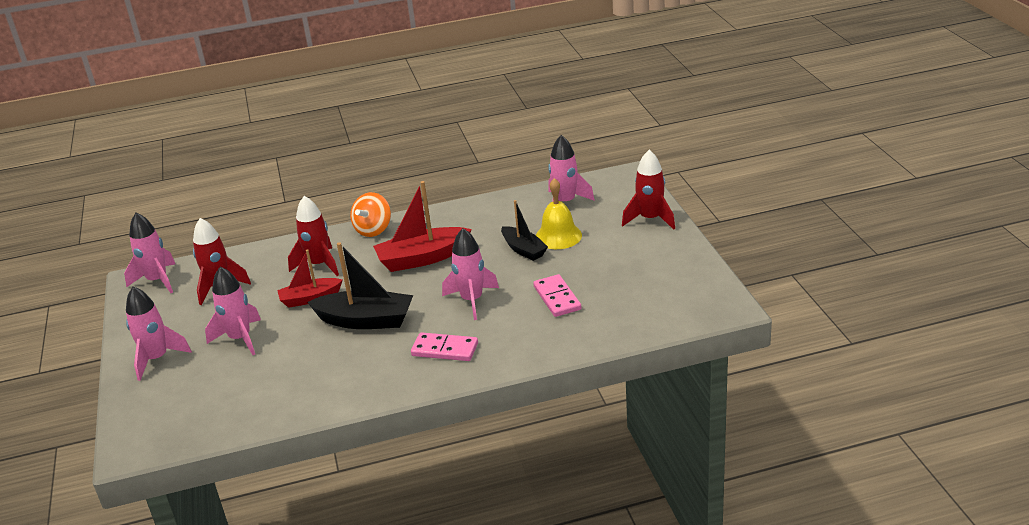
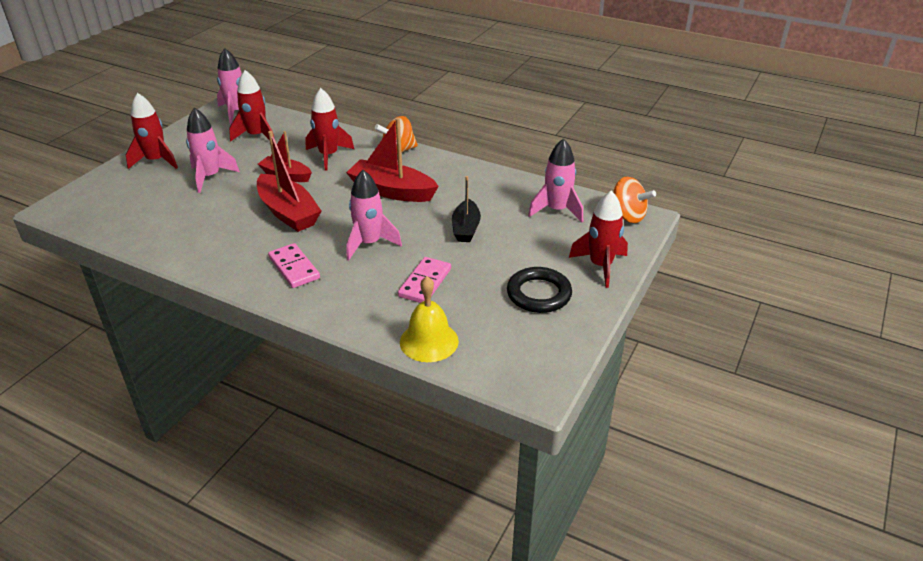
camera: 40 degrees right, 5 degrees up
pink rocket [126,286,192,381] -> red rocket [126,93,178,169]
black boat [307,242,413,329] -> red boat [257,131,321,232]
yellow bell [536,178,582,249] -> yellow bell moved to [400,276,459,362]
none -> black ring [507,267,572,313]
none -> orange spinning top [613,177,656,223]

